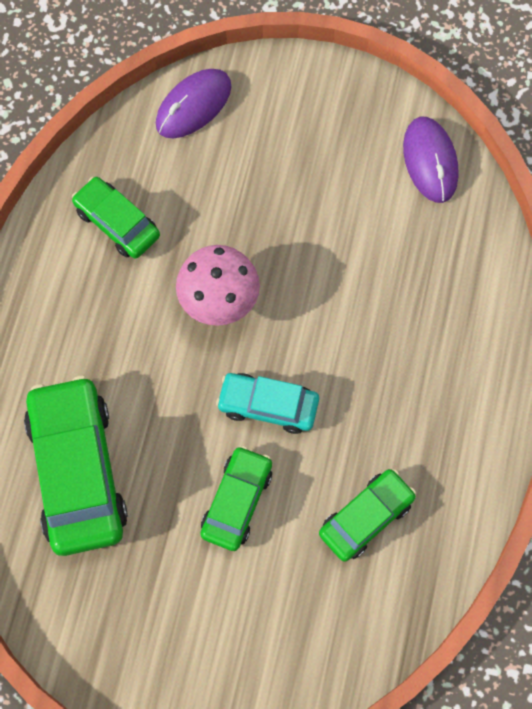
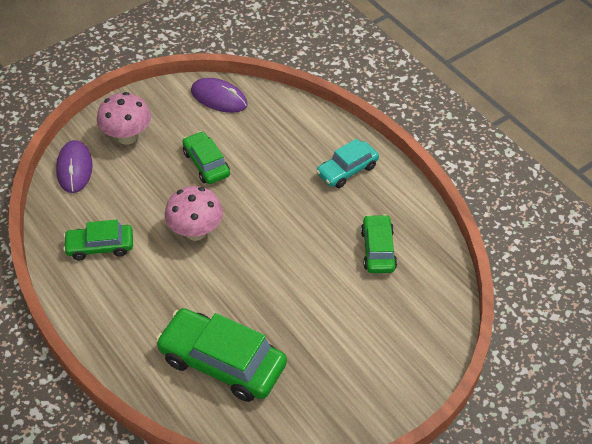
camera: 50 degrees left, 20 degrees down
green car [200,446,272,551] -> green car moved to [182,131,230,184]
turquoise car [216,373,319,434] -> turquoise car moved to [316,139,379,188]
none -> pink mushroom [97,92,151,145]

